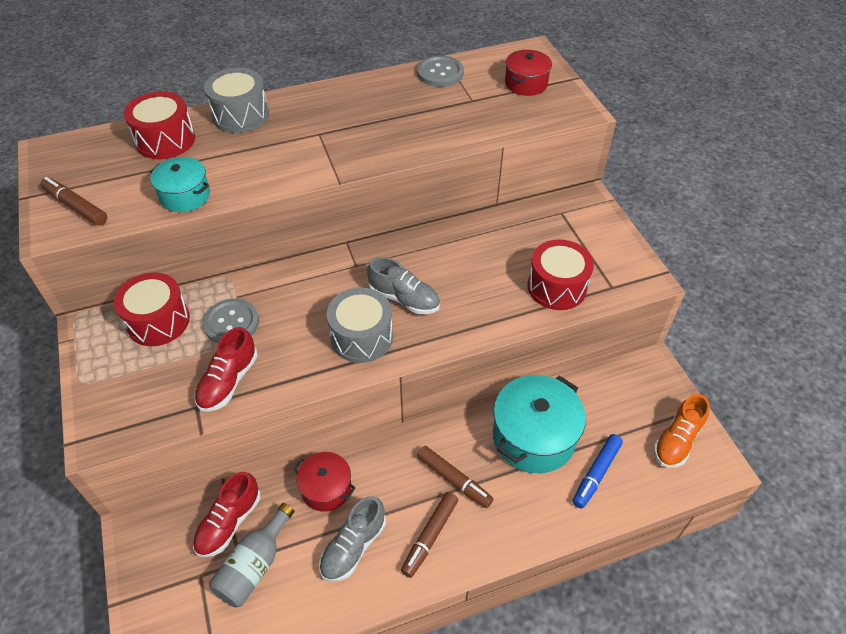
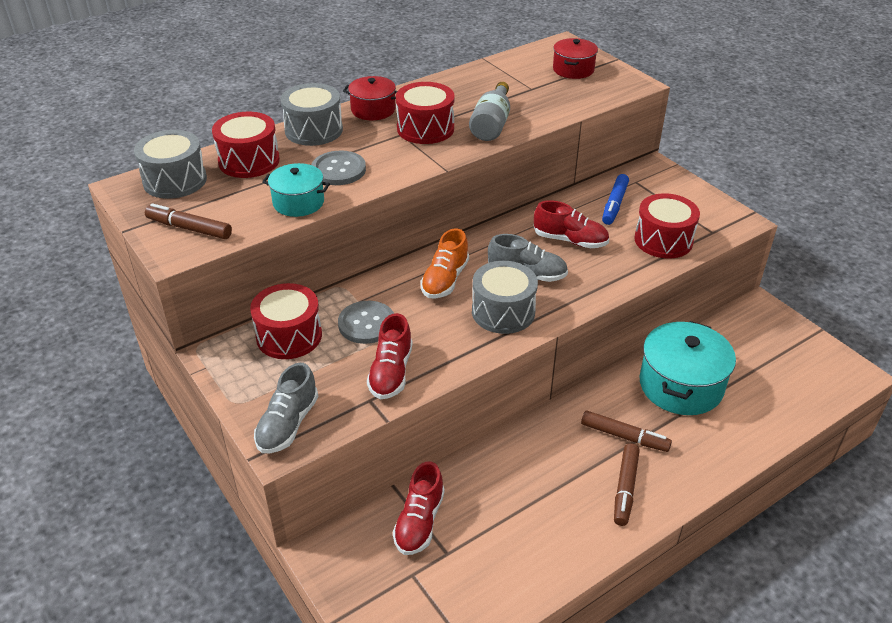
camera: 15 degrees left, 10 degrees down
grey bottle [209,503,294,608] -> grey bottle moved to [469,82,510,141]
red pot [293,452,355,512] -> red pot moved to [343,76,397,120]
grey shoe [319,496,386,582] -> grey shoe moved to [254,363,318,453]
grey button [417,55,464,87] -> grey button moved to [311,151,366,185]
blue marker [573,434,623,509] -> blue marker moved to [602,174,629,225]
orange shoe [654,394,710,468] -> orange shoe moved to [420,228,469,298]
none -> grey drum [134,130,207,199]
none -> red drum [396,82,455,144]
none -> red shoe [534,200,609,248]

